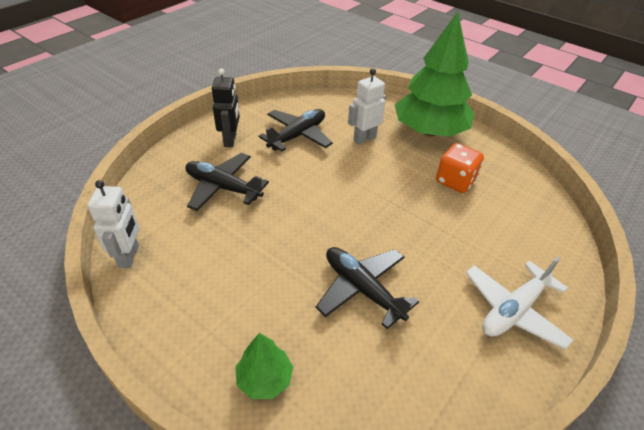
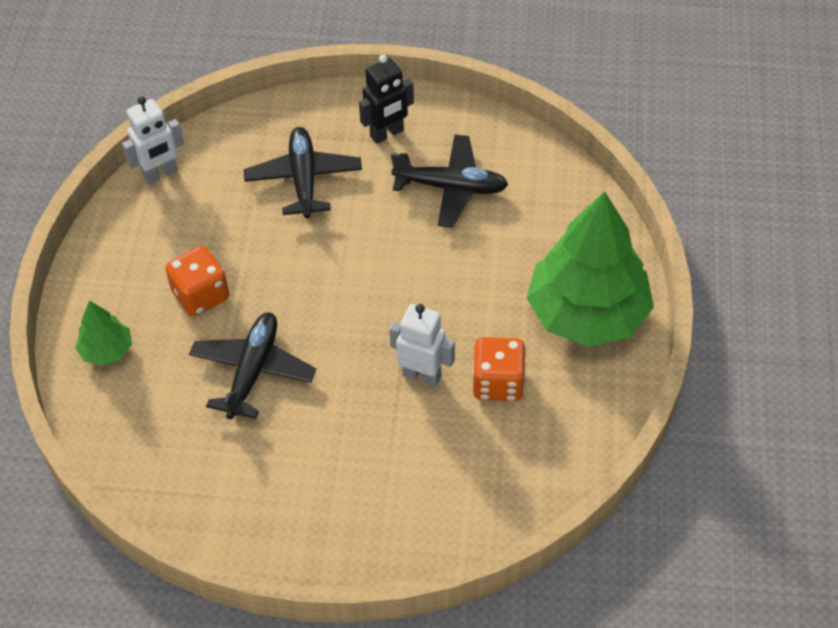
camera: 60 degrees right, 10 degrees up
white robot [348,69,386,145] -> white robot moved to [389,304,455,387]
white plane [466,257,574,349] -> none
none -> orange dice [165,246,229,317]

